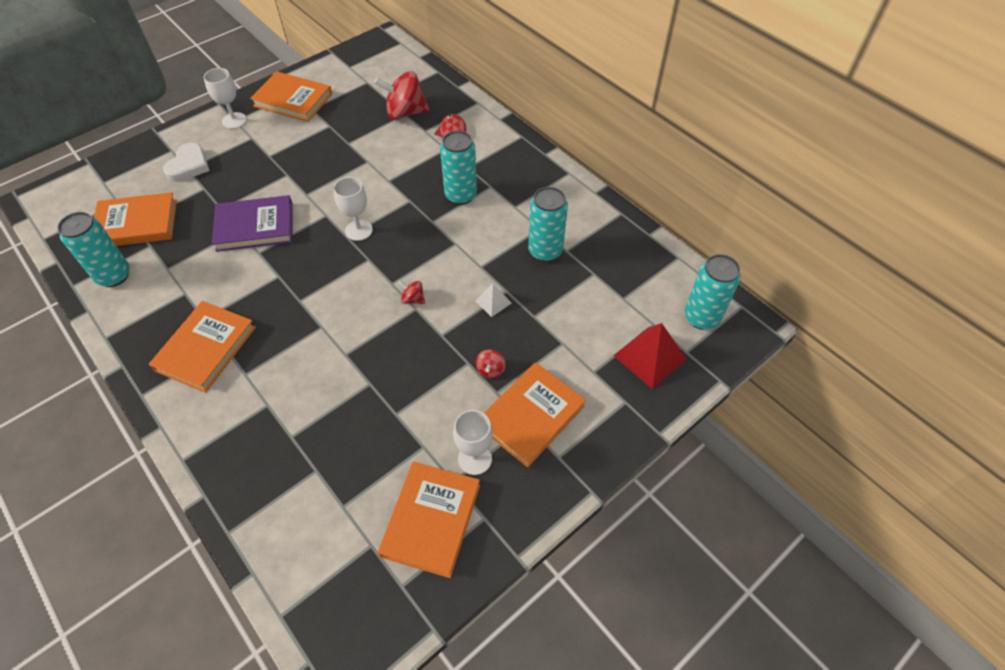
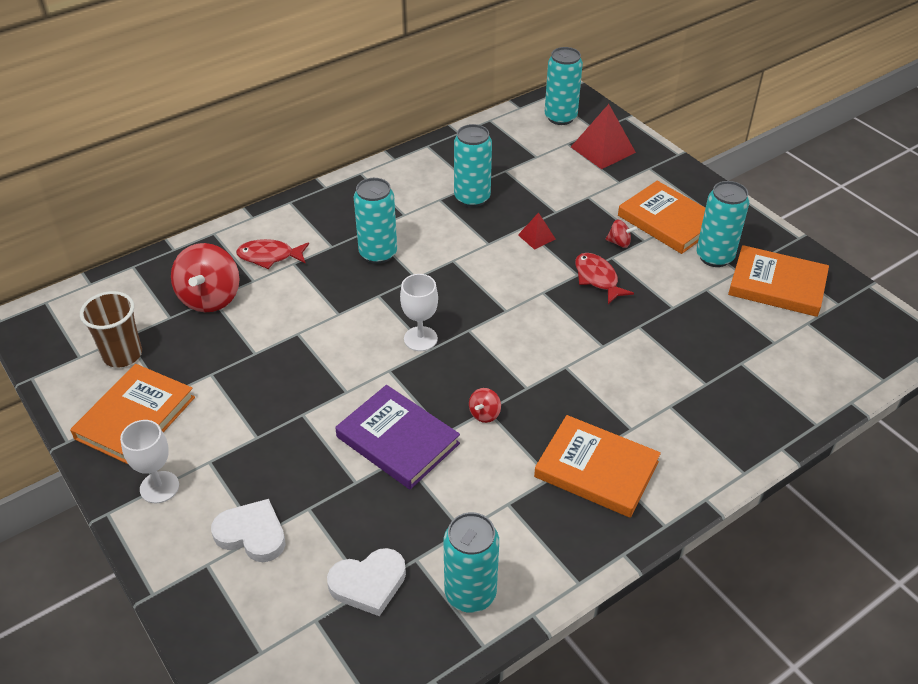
camera: 85 degrees left, 10 degrees down
orange book [94,192,177,246] -> white heart [327,548,406,616]
purple book [212,195,293,252] -> purple book turned 45 degrees counterclockwise [335,385,460,490]
red spinning top [398,280,425,304] -> red spinning top moved to [469,388,501,423]
white goblet [453,410,493,475] -> turquoise can [697,181,749,267]
white pyramid [475,284,512,317] -> red pyramid [518,212,556,250]
none -> brown cup [80,291,142,368]
none -> red fish [575,253,634,304]

